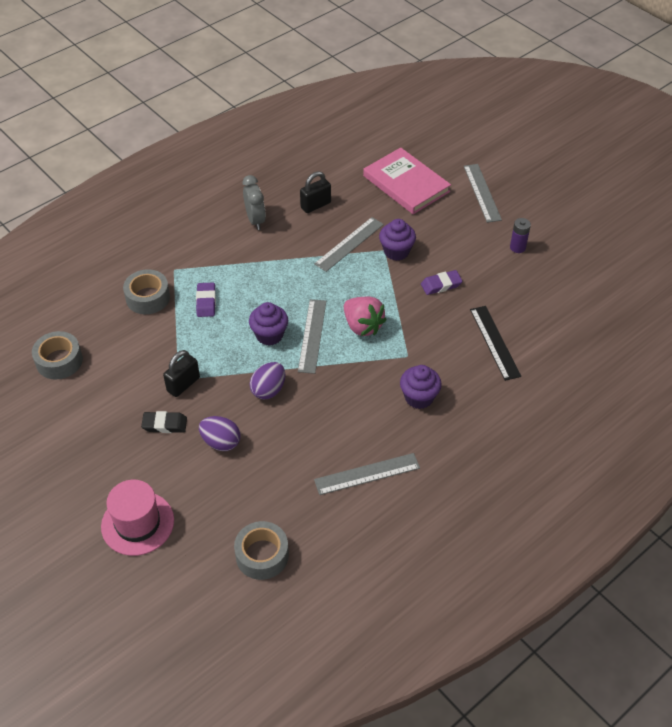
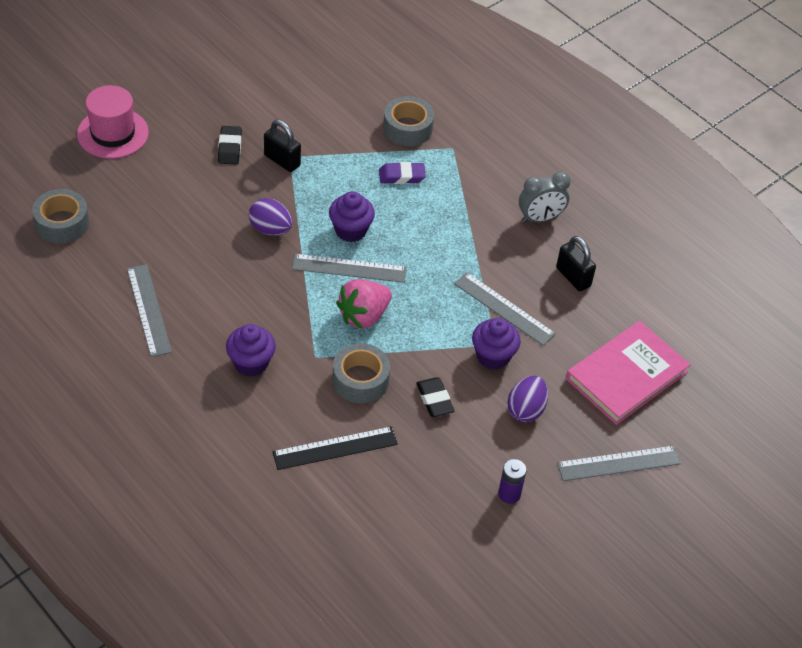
camera: 85 degrees right, 0 degrees up
grey tape [32,331,83,380] -> grey tape moved to [332,343,390,403]
purple egg [199,416,241,451] -> purple egg moved to [507,376,548,422]
purple eraser [421,270,463,295] -> black eraser [416,377,454,417]

